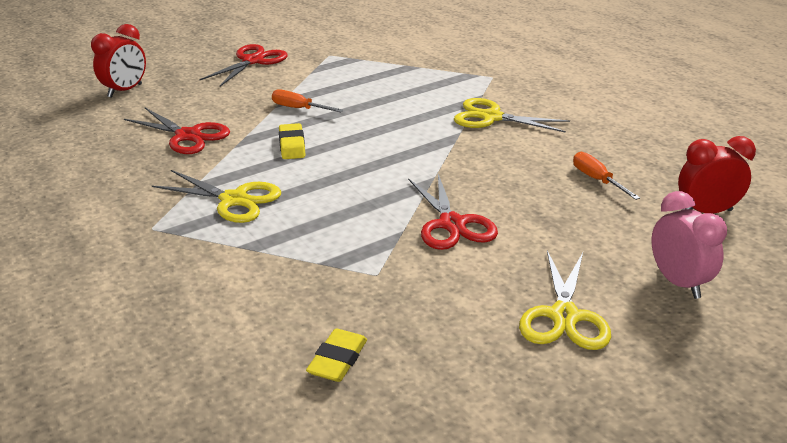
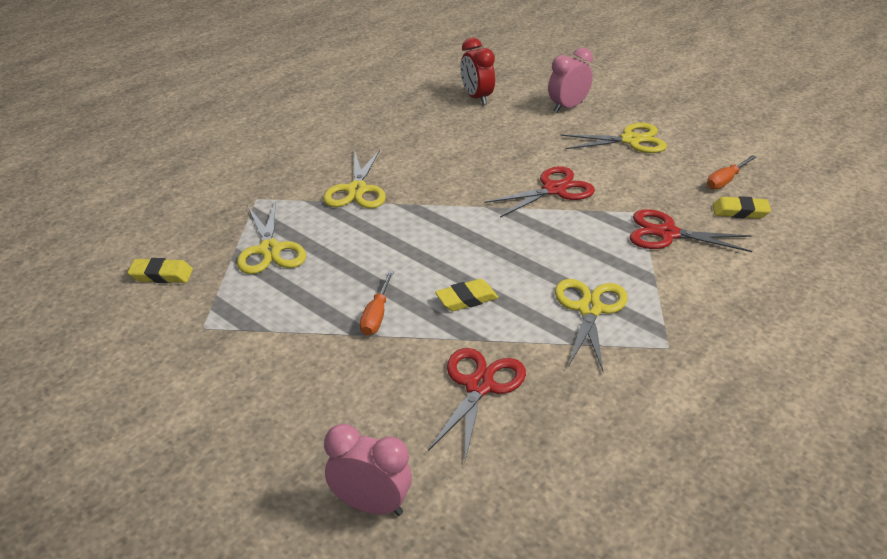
camera: 105 degrees left, 5 degrees up
red clock [91,24,146,98] -> pink clock [324,424,412,516]
red scissors [200,44,288,87] -> red scissors moved to [630,209,752,252]
orange screwdriver [573,152,640,200] -> orange screwdriver moved to [707,155,756,190]
none -> yellow eraser [128,258,193,283]
none -> yellow scissors [237,201,306,274]

